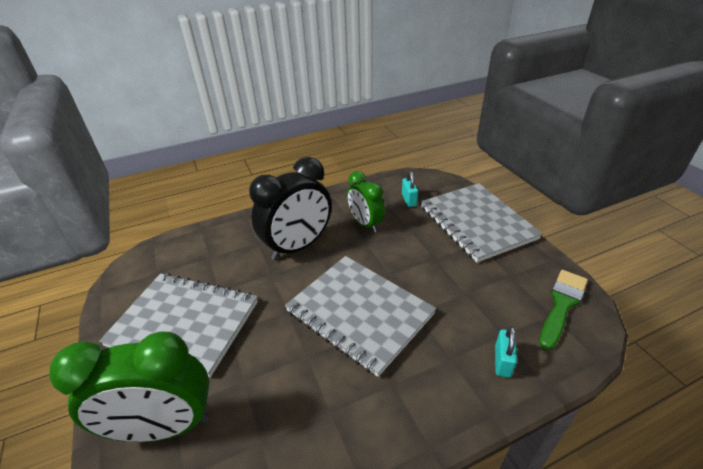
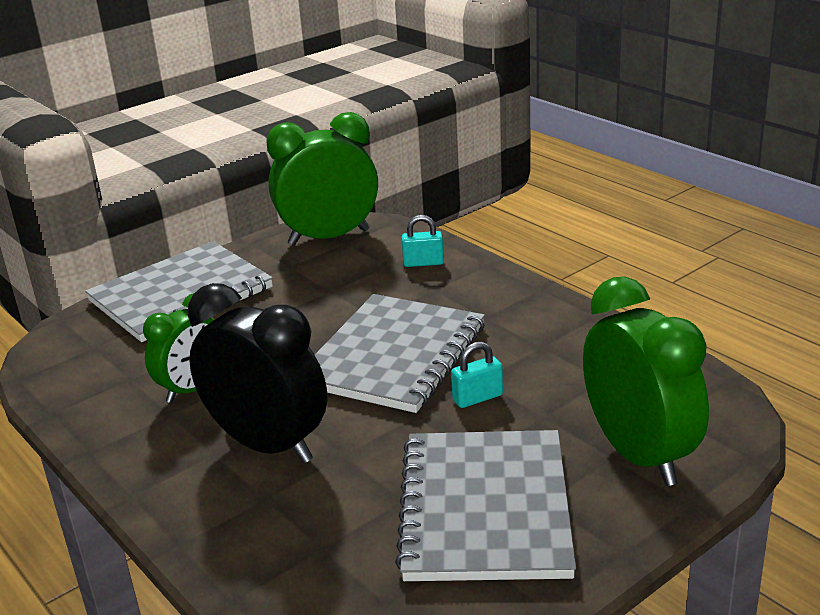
camera: 105 degrees left, 10 degrees down
turquoise padlock [402,171,418,207] -> turquoise padlock moved to [451,342,503,408]
green brush [539,270,588,350] -> green clock [266,112,378,245]

